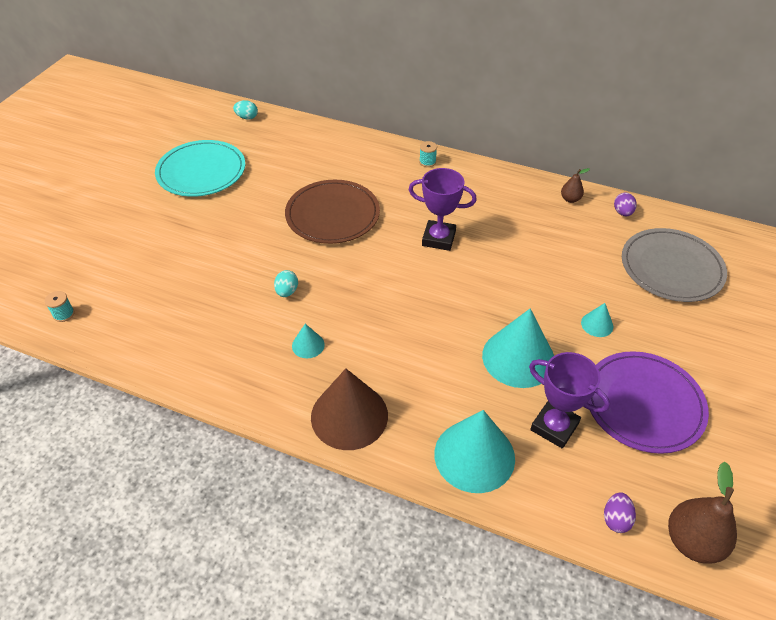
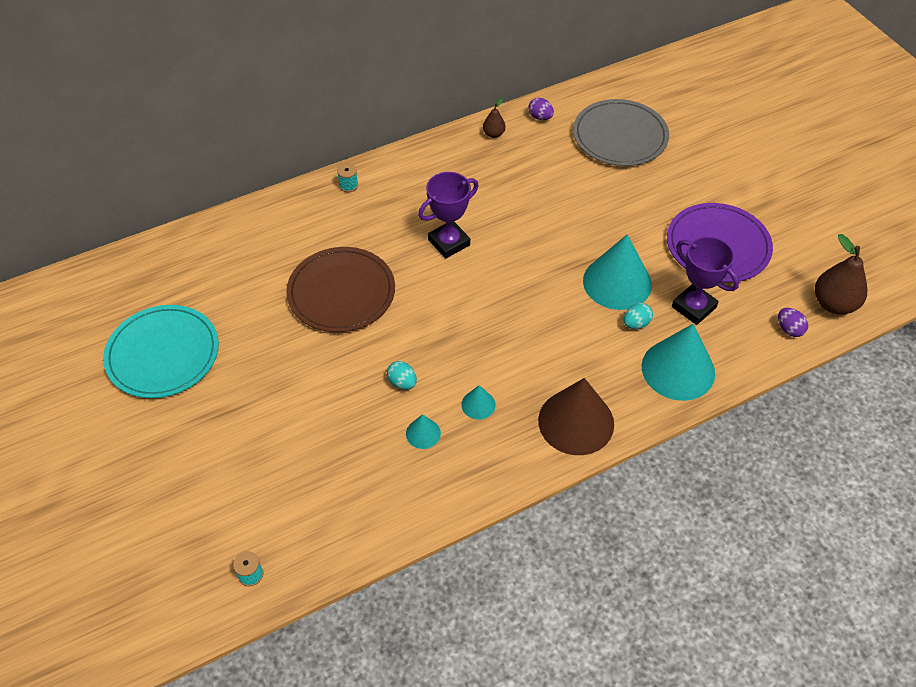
camera: 50 degrees left, 5 degrees up
turquoise egg [233,100,258,120] -> turquoise egg moved to [624,303,653,329]
purple trophy [529,352,610,449] -> purple trophy turned 60 degrees clockwise [672,236,739,325]
turquoise cone [581,303,613,337] -> turquoise cone moved to [406,414,441,449]

